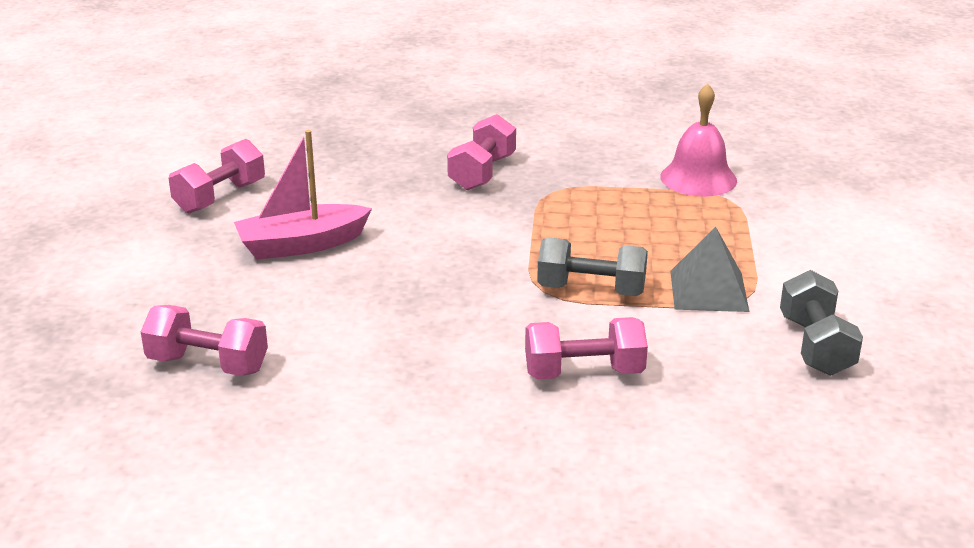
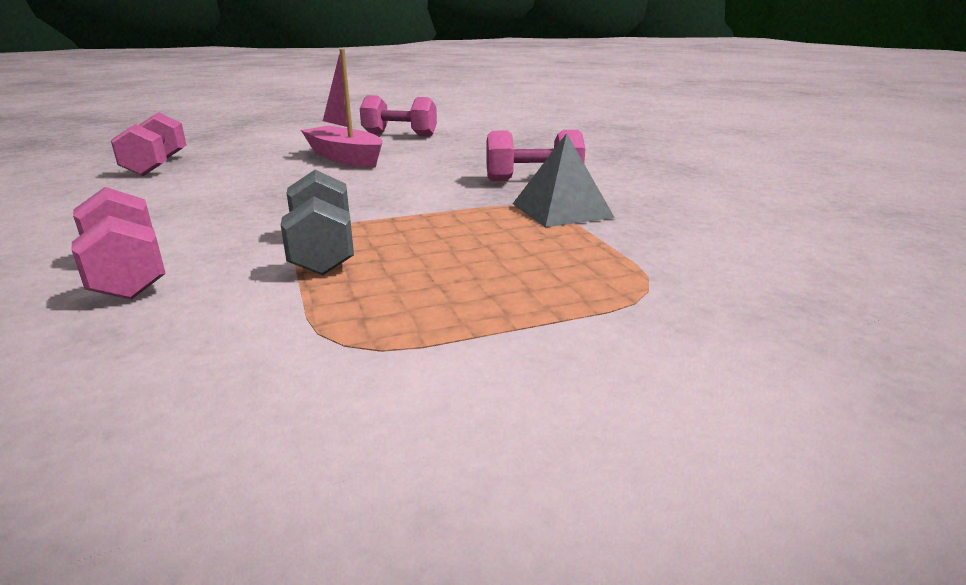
camera: 65 degrees right, 5 degrees down
pink bell [660,84,737,197] -> none
grey pyramid [670,227,749,312] -> grey pyramid moved to [513,133,615,227]
grey dumbbell [780,270,863,376] -> none

